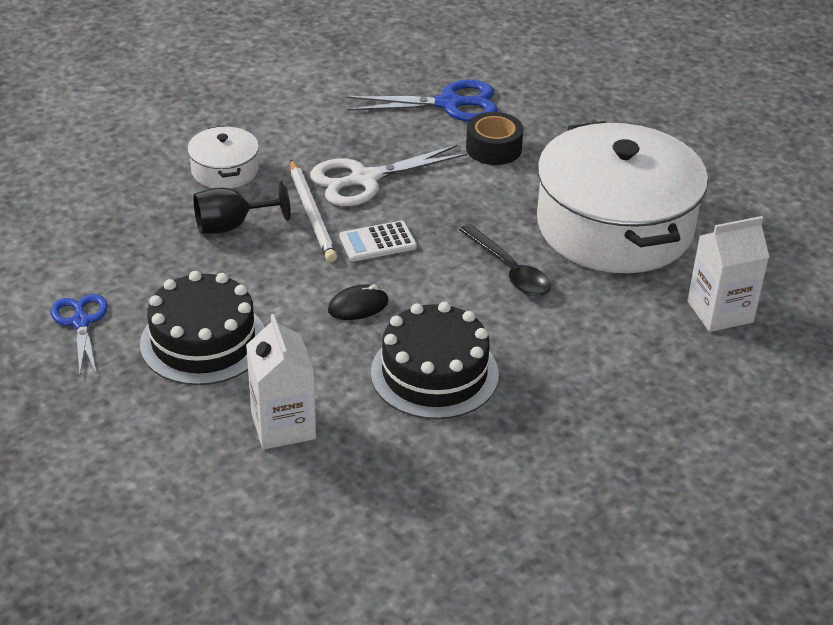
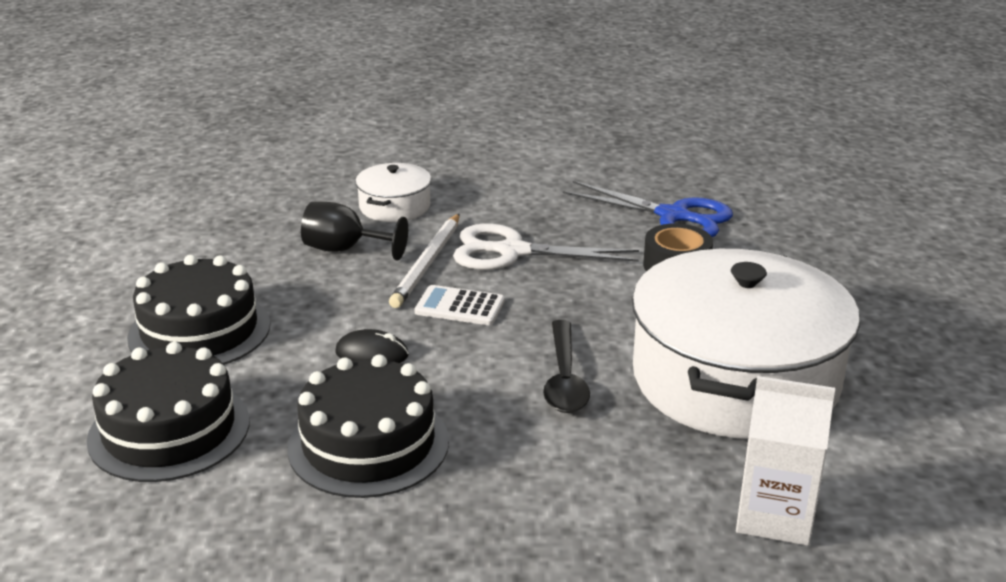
camera: 35 degrees right, 10 degrees down
blue scissors [50,294,108,375] -> none
white carton [246,314,316,450] -> black cake [87,342,250,482]

